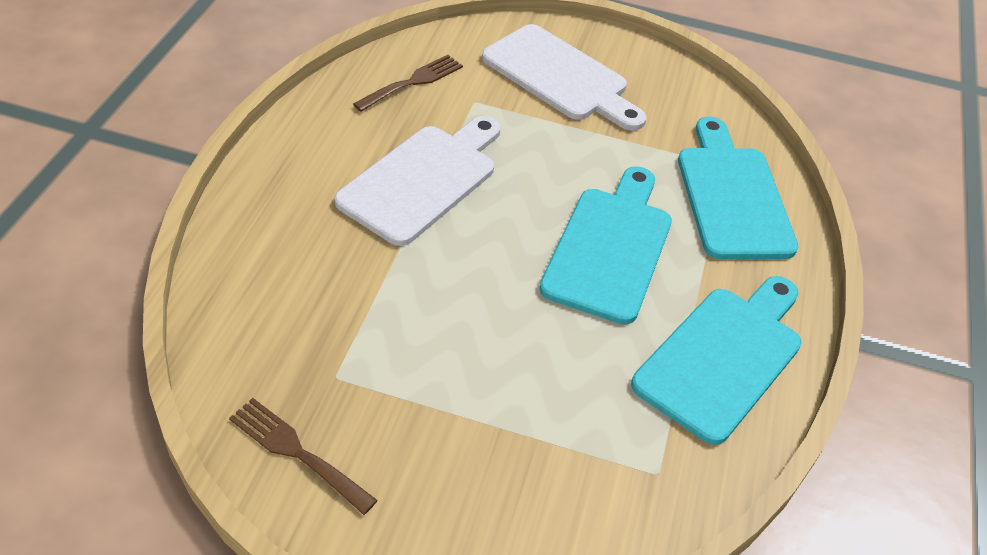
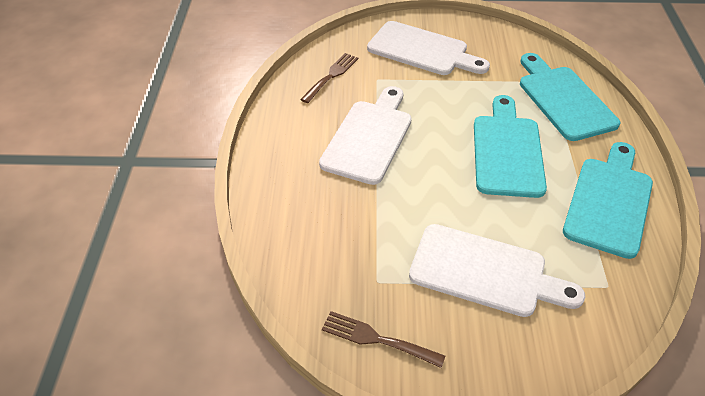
camera: 10 degrees left, 0 degrees up
none -> white cutting board [409,224,585,317]

